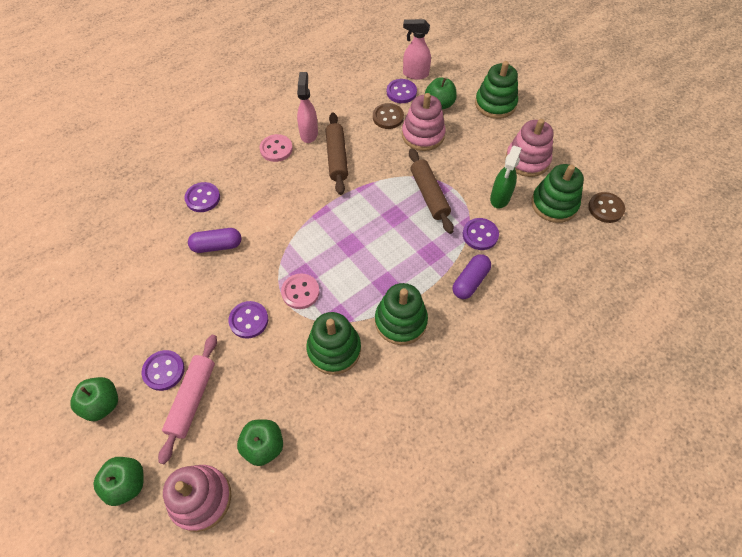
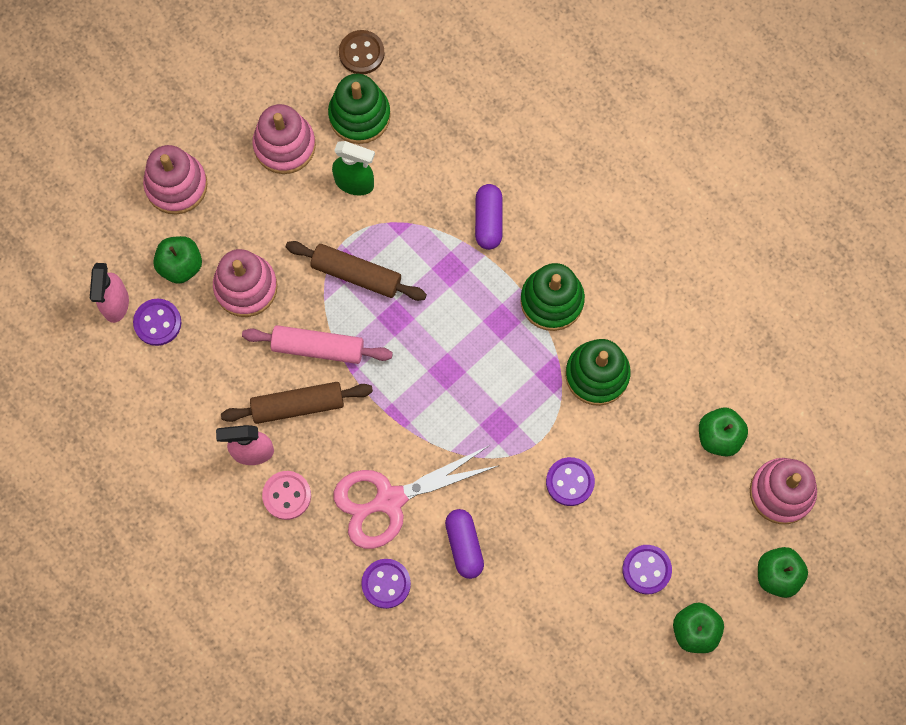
camera: 95 degrees left, 15 degrees up
pink rolling pin [158,335,217,464] -> pink rolling pin moved to [242,325,393,364]
pink button [281,273,320,309] -> none
brown button [373,103,404,129] -> none
brown rolling pin [409,148,454,234] -> brown rolling pin turned 45 degrees clockwise [286,241,427,301]
purple capsule [453,254,491,299] -> purple capsule turned 60 degrees clockwise [475,184,503,250]
purple button [463,218,499,250] -> none
green stacking toy [475,61,518,119] -> pink stacking toy [143,145,208,215]
none -> pink scissors [334,445,498,549]

